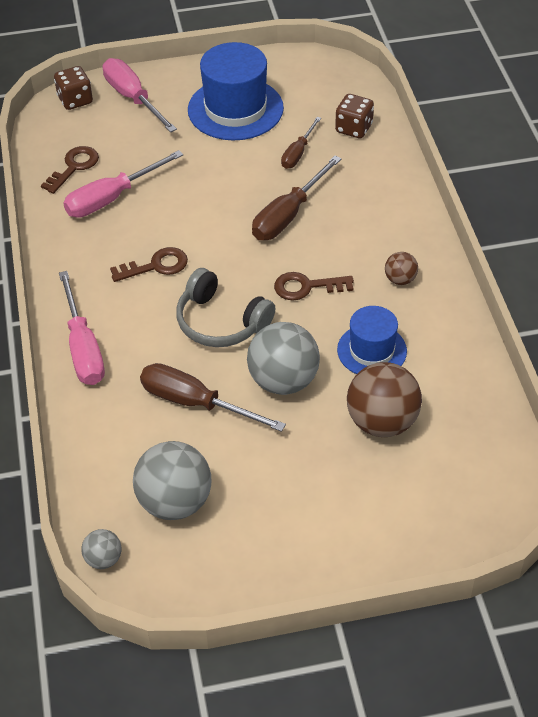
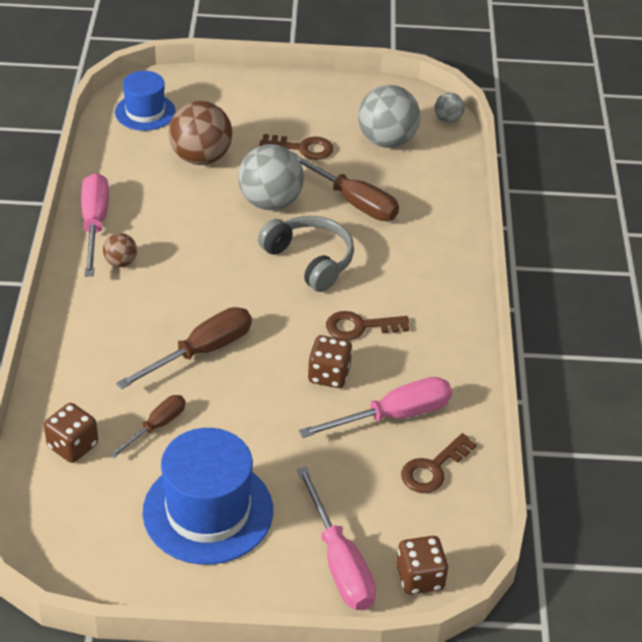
camera: 170 degrees left, 5 degrees down
pink screwdriver [59,271,105,385] -> pink screwdriver moved to [81,173,109,276]
brown key [274,272,354,301] -> brown key moved to [260,134,333,160]
blue hat [337,306,407,374] -> blue hat moved to [115,71,176,131]
none -> brown dice [308,335,352,388]

